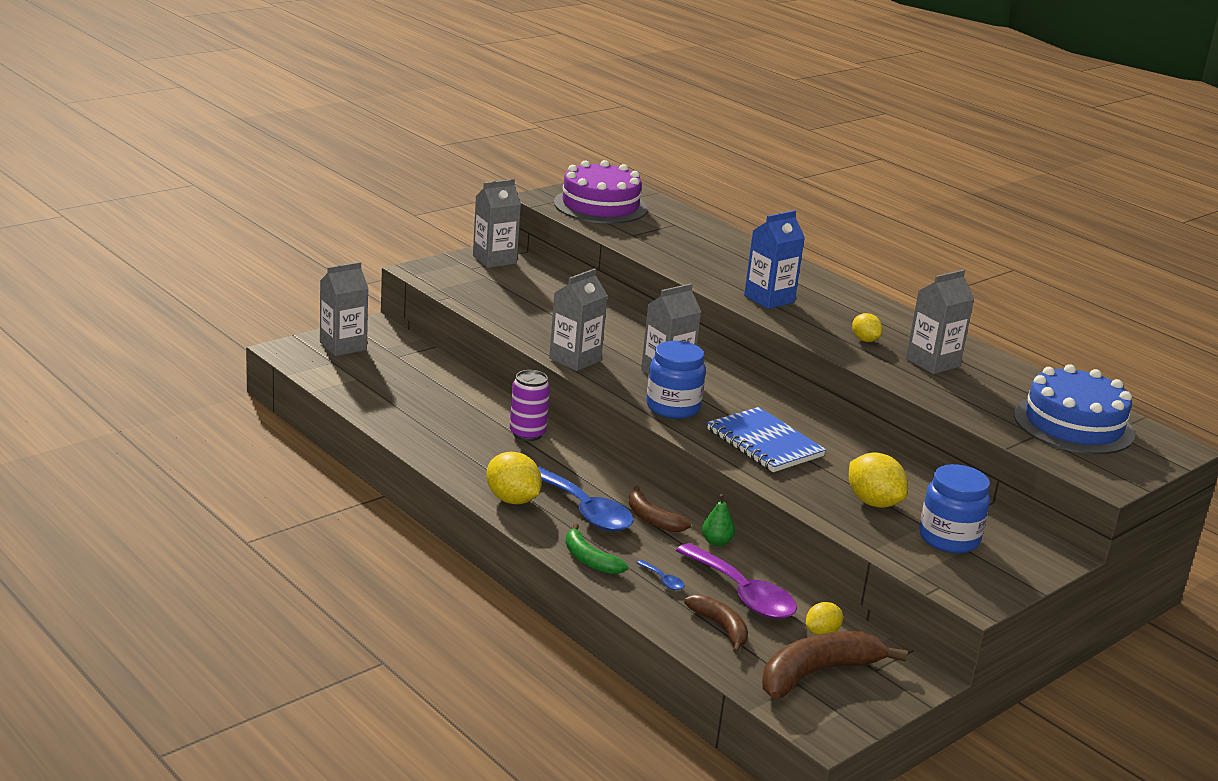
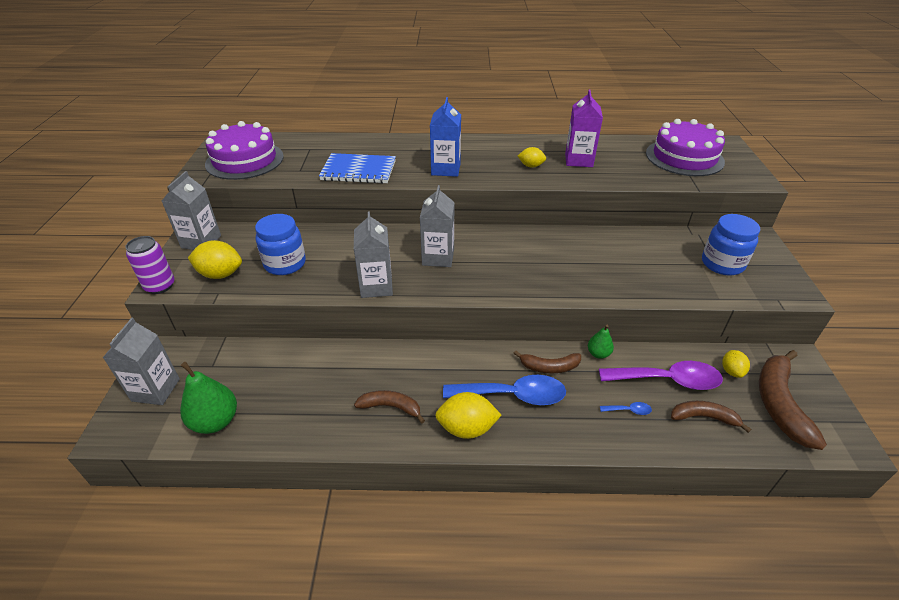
camera: 45 degrees left, 15 degrees up
purple can [510,370,550,441] -> purple can moved to [125,236,175,294]
green banana [565,523,628,574] -> none
blue jar [646,341,706,419] -> blue jar moved to [255,214,306,275]
blue notebook [707,407,826,472] -> blue notebook moved to [319,153,396,184]
yellow lemon [849,453,908,508] -> yellow lemon moved to [188,240,242,279]
grey carton [906,269,974,374] -> purple carton [565,89,603,167]
blue cake [1014,364,1135,454] -> purple cake [646,119,725,176]
none -> green pear [180,362,237,434]
none -> brown banana [354,390,425,423]

